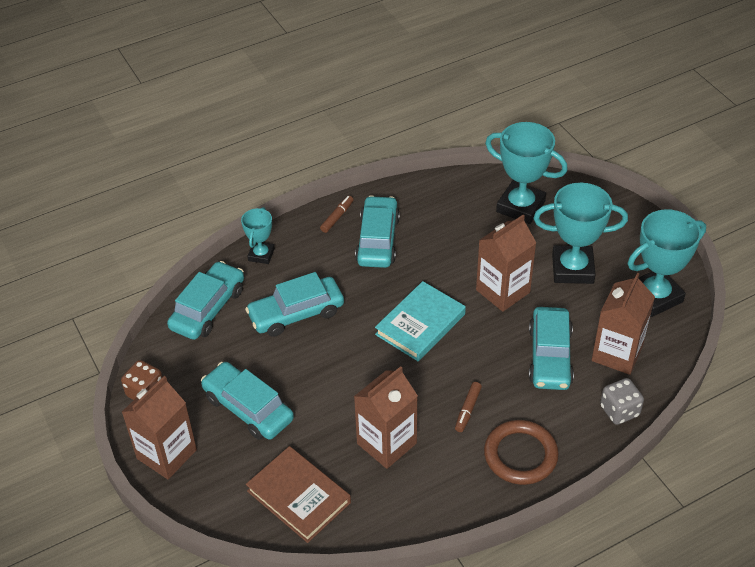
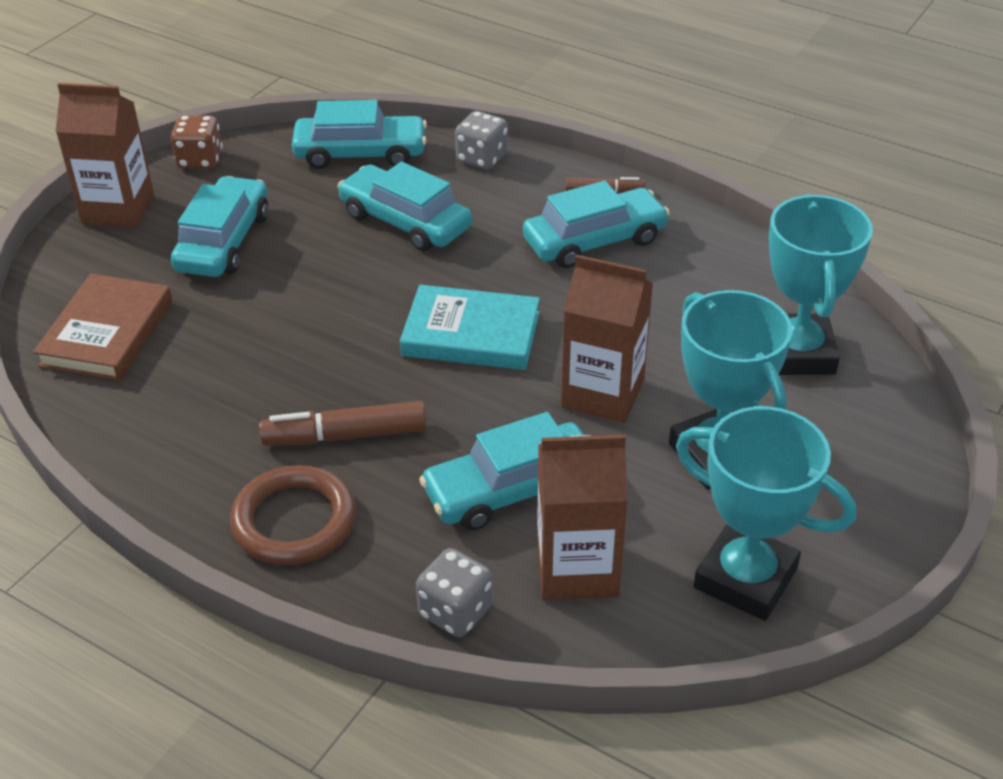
camera: 60 degrees right, 5 degrees down
turquoise trophy [241,207,275,264] -> grey dice [455,111,508,169]
brown carton [354,366,418,469] -> none
brown marker [455,382,482,432] -> brown marker [259,401,426,446], size x1.70

